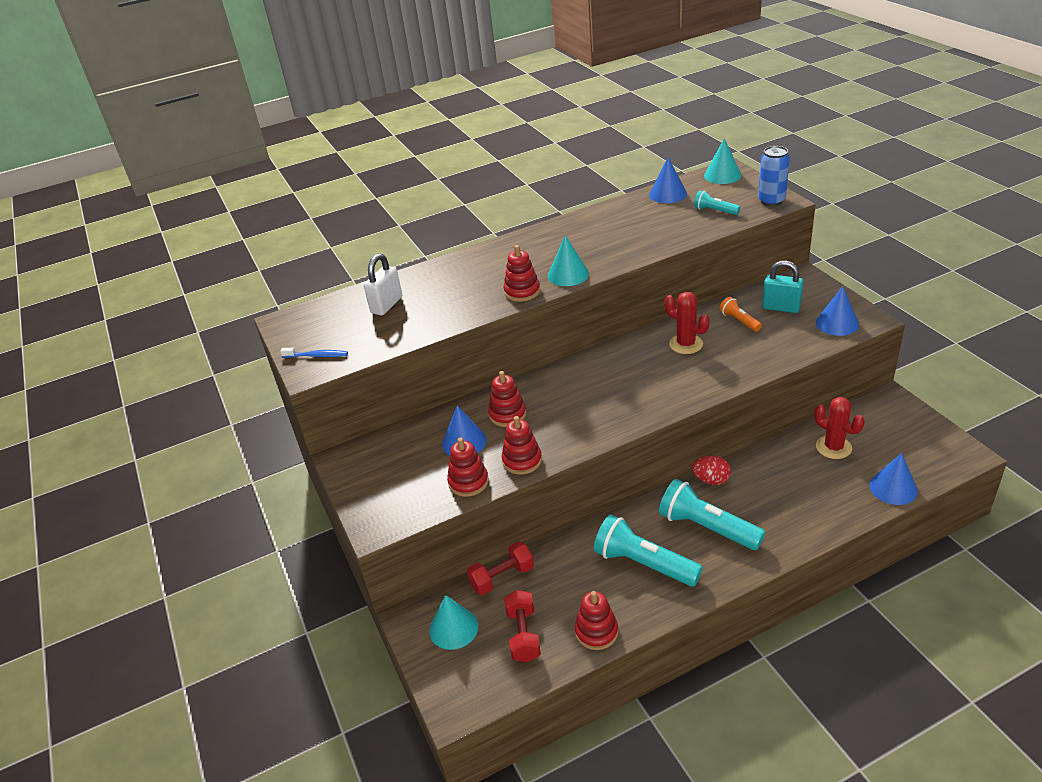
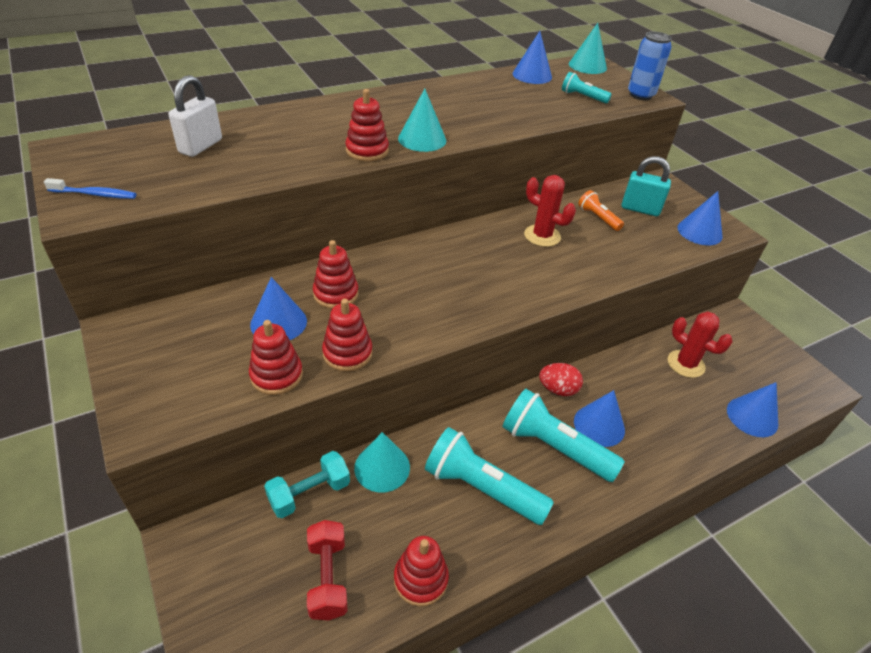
camera: 10 degrees left, 5 degrees up
turquoise cone [429,595,478,650] -> turquoise cone moved to [354,432,410,492]
red dumbbell [467,542,534,595] -> turquoise dumbbell [264,451,350,518]
none -> blue cone [574,390,625,447]

